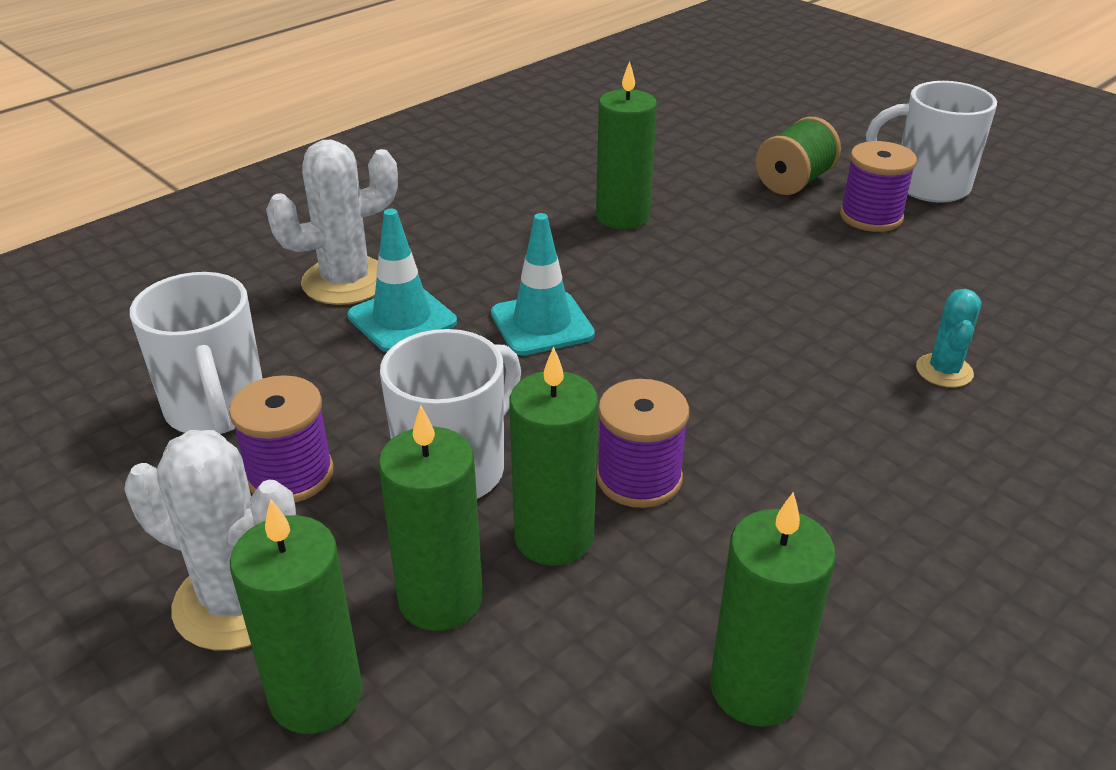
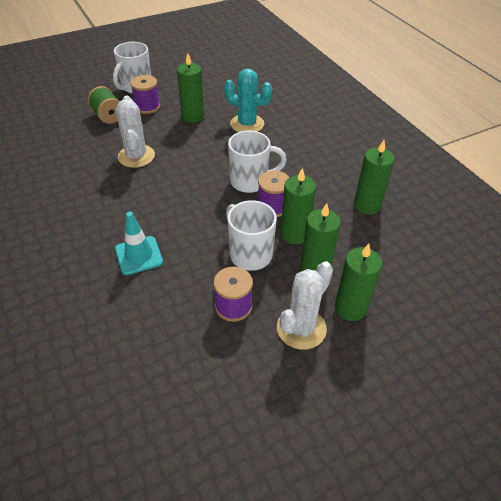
camera: 75 degrees left, 10 degrees up
white mug [130,272,263,434] -> white mug moved to [228,131,287,193]
white cactus [266,139,398,305] -> white cactus moved to [116,96,155,168]
turquoise traffic cone [491,213,595,356] -> none
green candle [596,61,657,229] -> green candle moved to [177,53,204,123]
turquoise cactus [916,289,981,387] -> turquoise cactus [224,69,272,132], size x1.77

